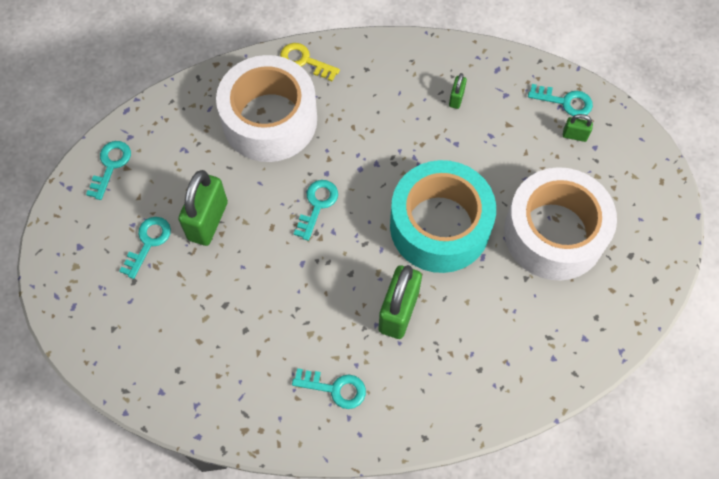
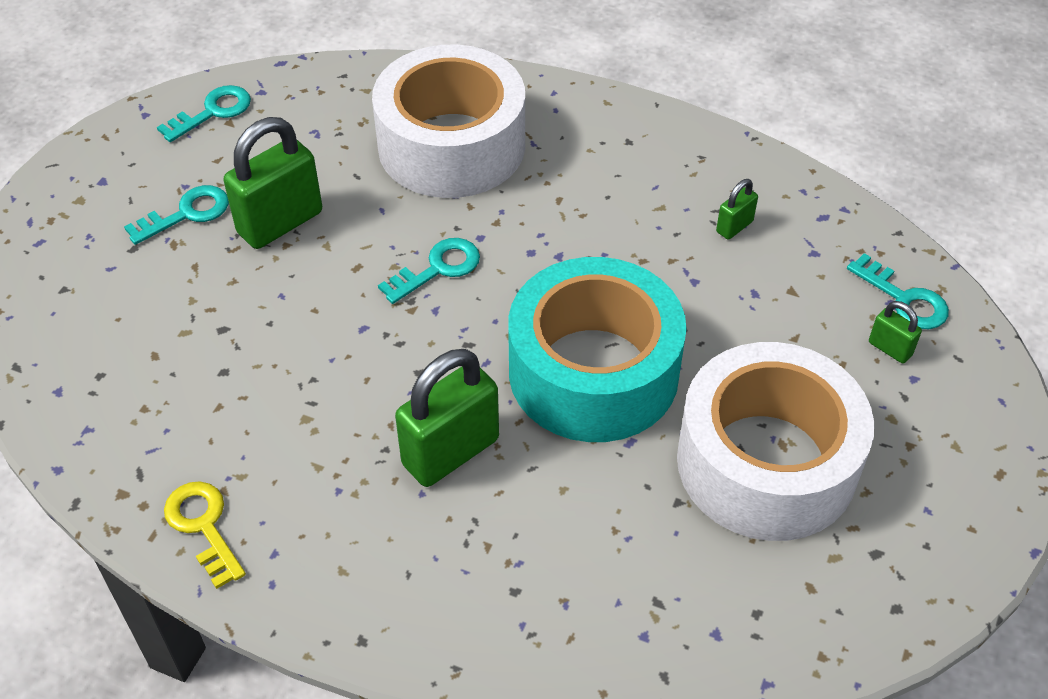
camera: 30 degrees right, 15 degrees down
yellow key [280,43,340,81] -> yellow key moved to [164,481,246,589]
turquoise key [292,368,366,409] -> none

